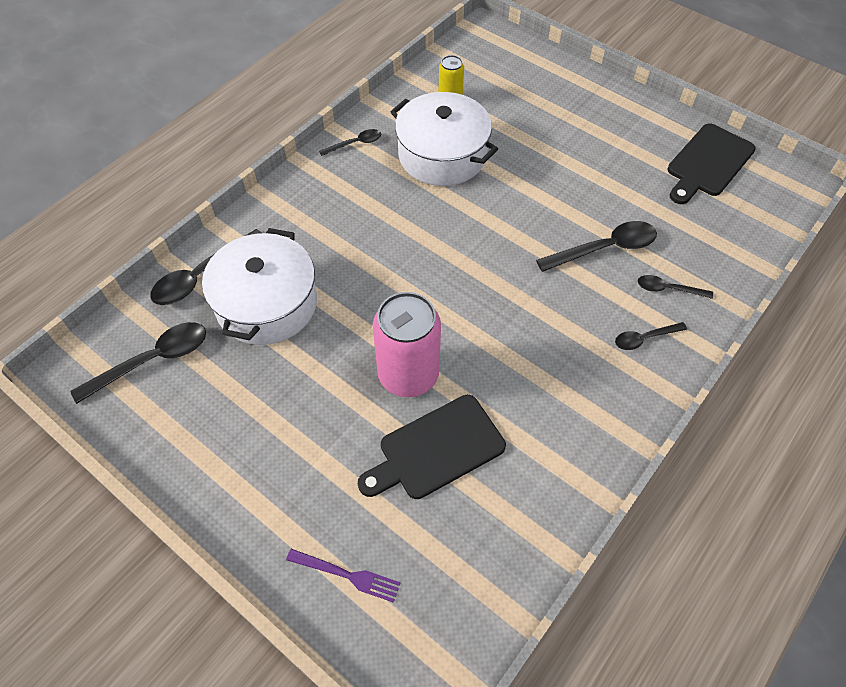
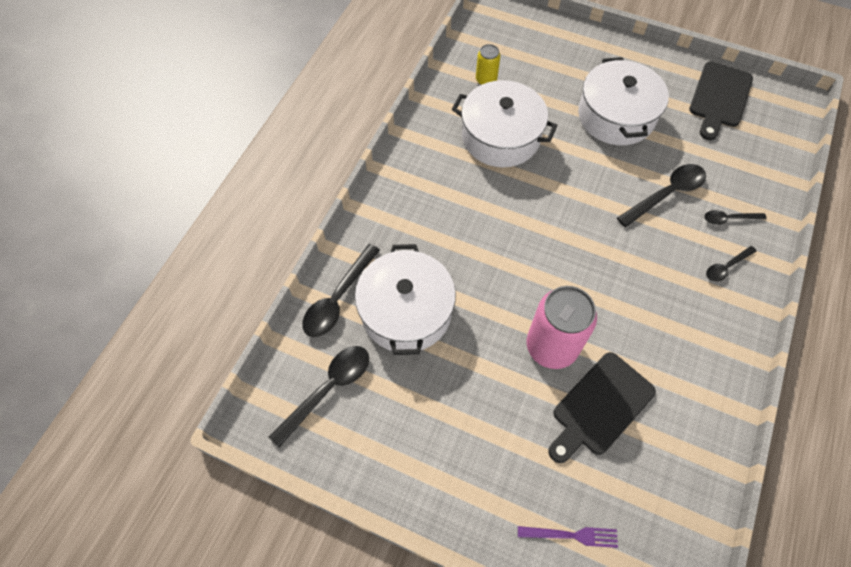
camera: 15 degrees left, 5 degrees up
black spoon [319,129,381,156] -> none
none -> white pot [578,57,669,145]

